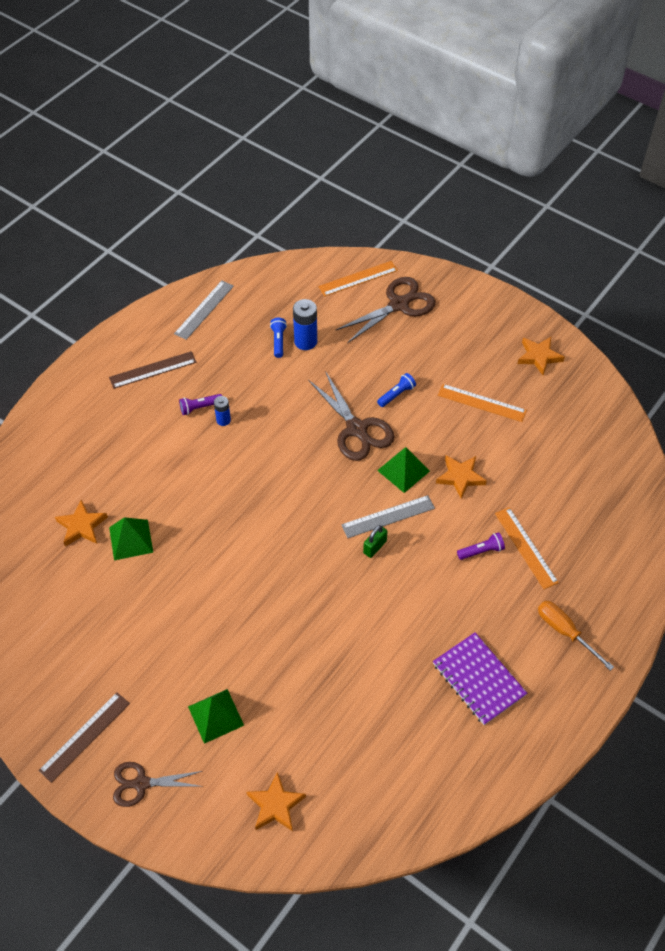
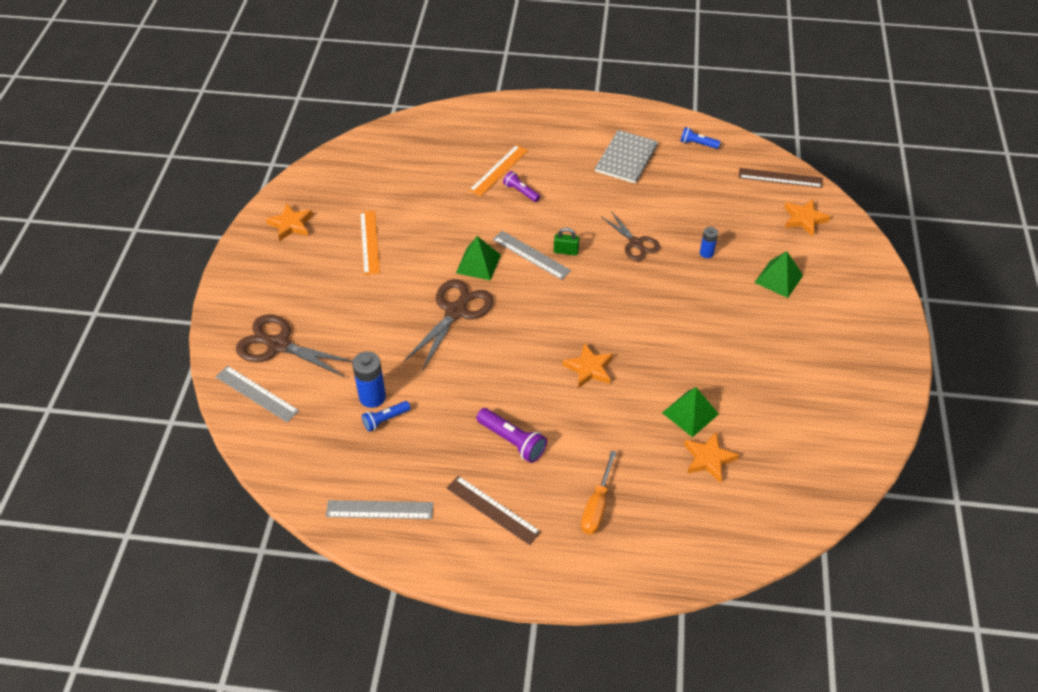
camera: 120 degrees left, 5 degrees down
brown ruler [38,692,130,783] -> brown ruler moved to [739,168,823,188]
brown scissors [113,762,203,807] -> brown scissors moved to [602,211,660,261]
purple flashlight [179,394,222,415] -> purple flashlight [476,408,547,463], size x1.55
blue battery [214,396,231,426] -> blue battery moved to [700,227,718,258]
orange ruler [318,261,398,296] -> grey ruler [216,366,299,423]
blue flashlight [377,373,416,407] -> blue flashlight moved to [680,127,721,149]
purple notebook [433,632,527,725] -> grey notebook [595,130,658,183]
orange star [436,455,487,499] -> orange star moved to [563,343,613,388]
orange screwdriver [538,601,614,671] -> orange screwdriver moved to [581,451,617,534]

